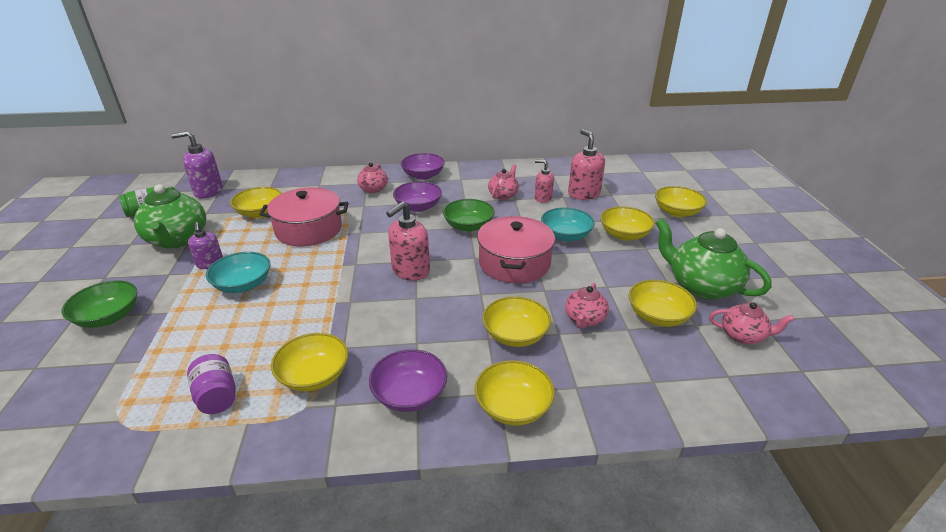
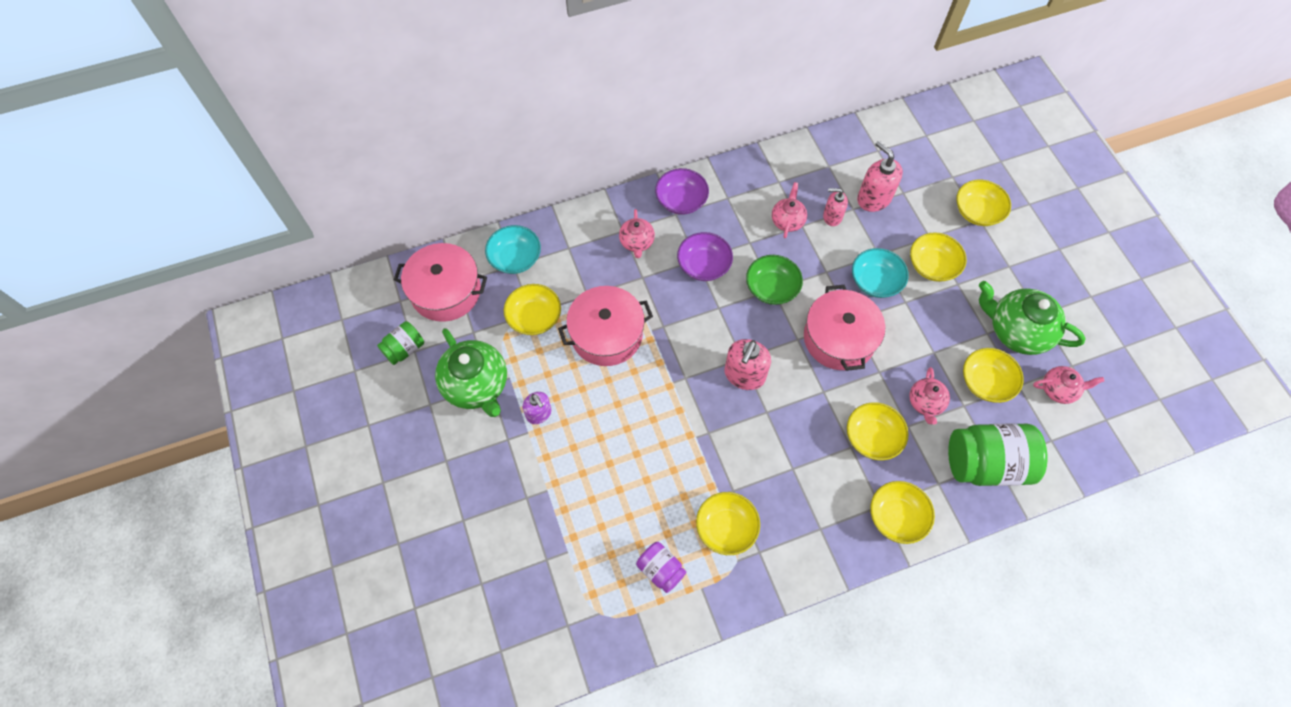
camera: 15 degrees left, 30 degrees up
green bowl [62,280,137,328] -> none
purple soap dispenser [171,131,223,198] -> pink pot [394,243,487,322]
turquoise bowl [206,252,270,293] -> turquoise bowl moved to [485,225,541,274]
purple bowl [369,349,447,412] -> none
none -> green jar [948,423,1048,486]

